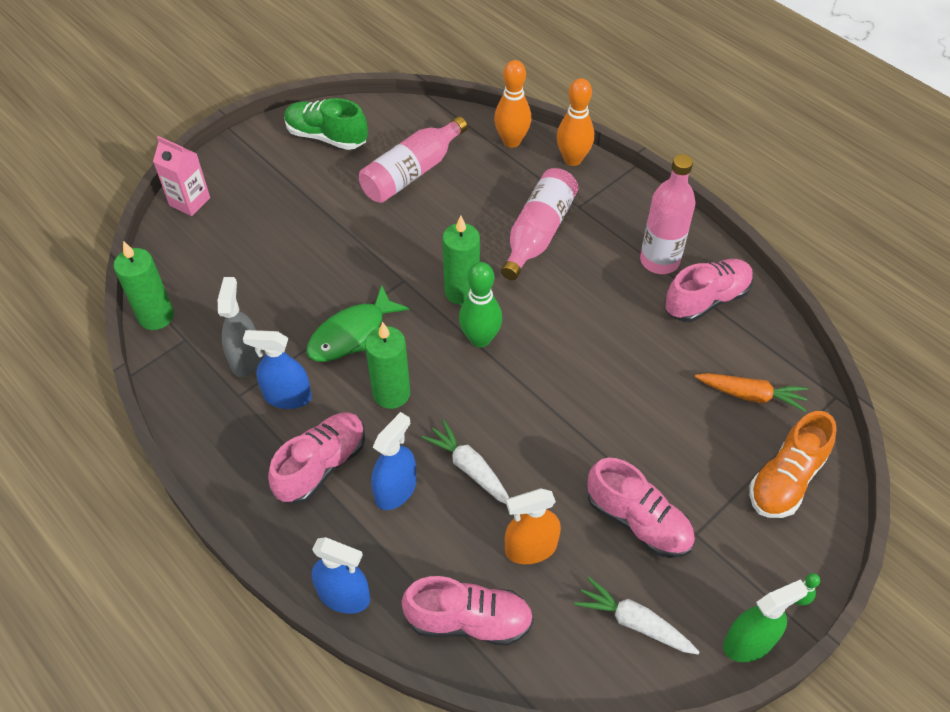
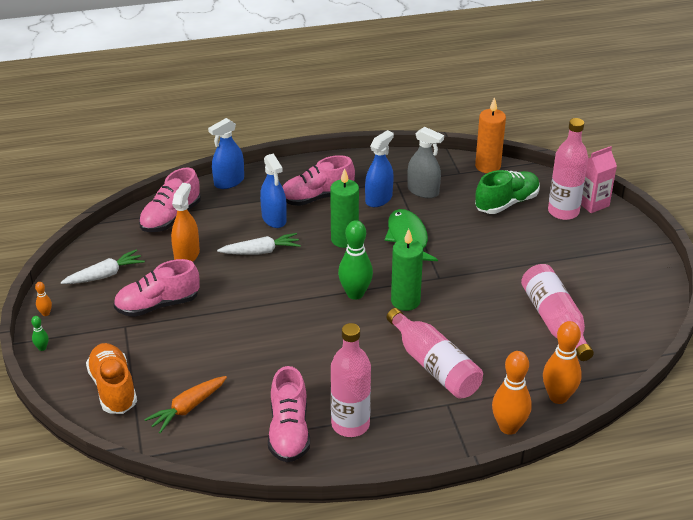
camera: 120 degrees right, 15 degrees down
green candle [114,241,174,330] -> orange candle [475,97,506,173]
pink shoe [268,412,365,504] -> pink shoe turned 90 degrees clockwise [282,155,355,206]
green shoe [284,98,368,150] -> green shoe moved to [475,170,540,214]
green spray bottle [723,579,808,662] -> orange bowling pin [35,282,52,316]
none -> pink bottle [548,118,588,220]

